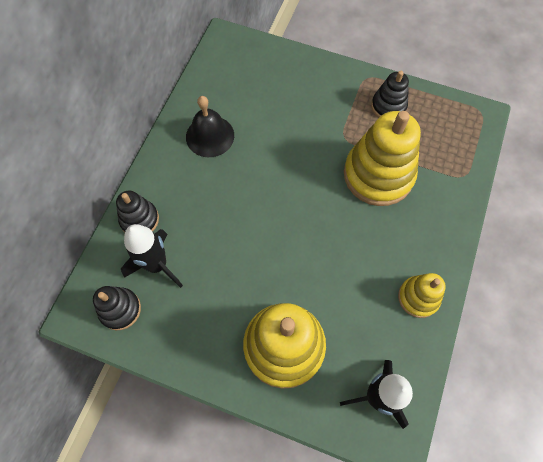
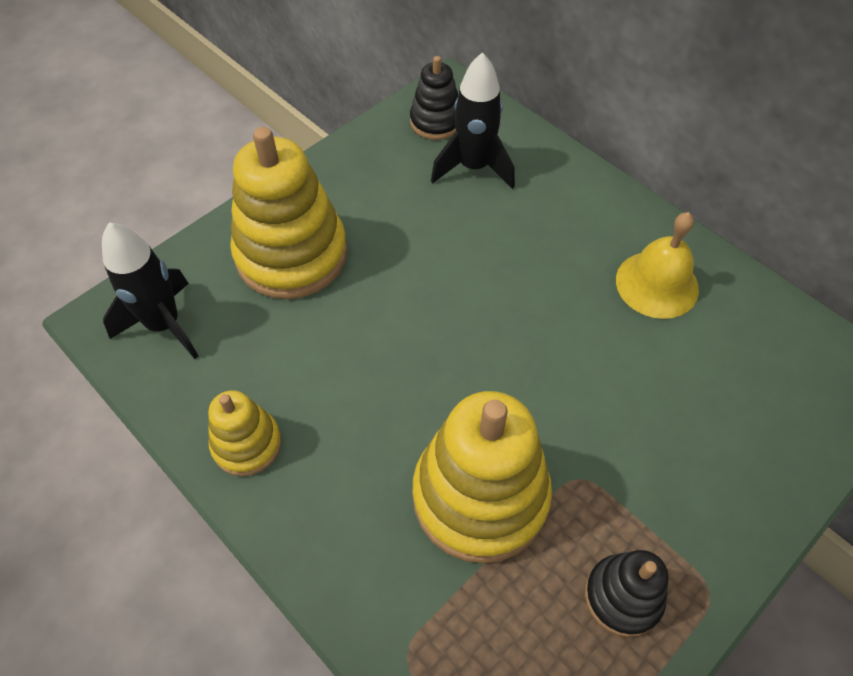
camera: 115 degrees right, 10 degrees down
black stacking toy [116,191,159,232] -> none
black bell [186,96,234,157] -> yellow bell [616,212,699,319]

